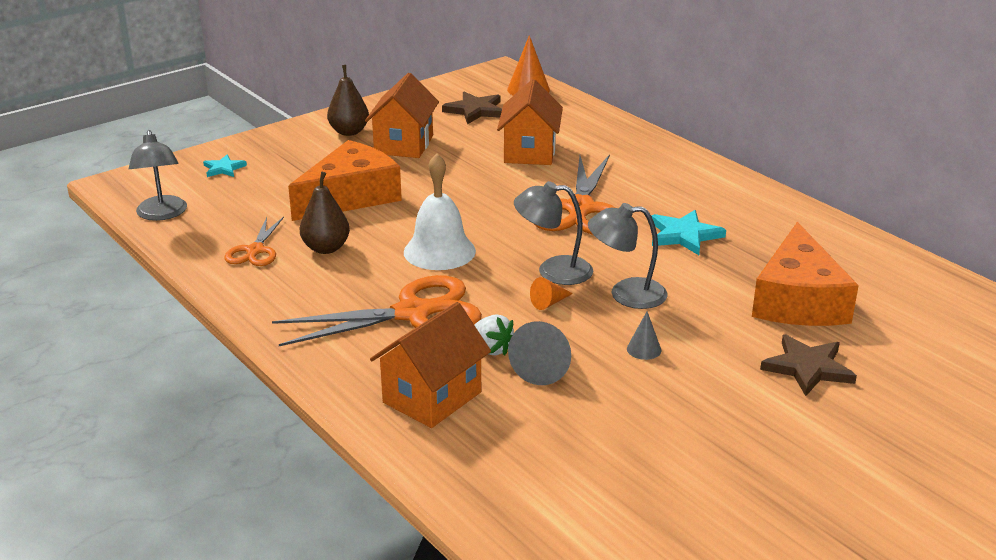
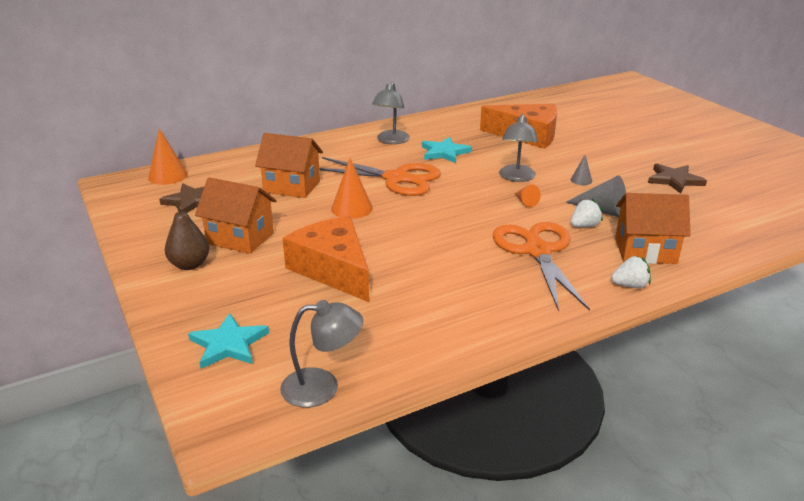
camera: 80 degrees left, 0 degrees up
turquoise star [203,155,247,177] -> turquoise star [188,313,269,369], size x1.62
orange scissors [224,217,284,266] -> none
brown pear [300,172,350,254] -> none
orange house [370,302,491,428] -> orange house turned 45 degrees counterclockwise [615,193,691,264]
white bell [404,153,476,270] -> none
grey lamp [514,181,593,285] -> grey lamp moved to [372,82,410,144]
brown star [760,334,857,396] -> brown star moved to [648,164,707,194]
none -> orange cone [331,158,373,219]
none -> white strawberry [611,256,651,288]

